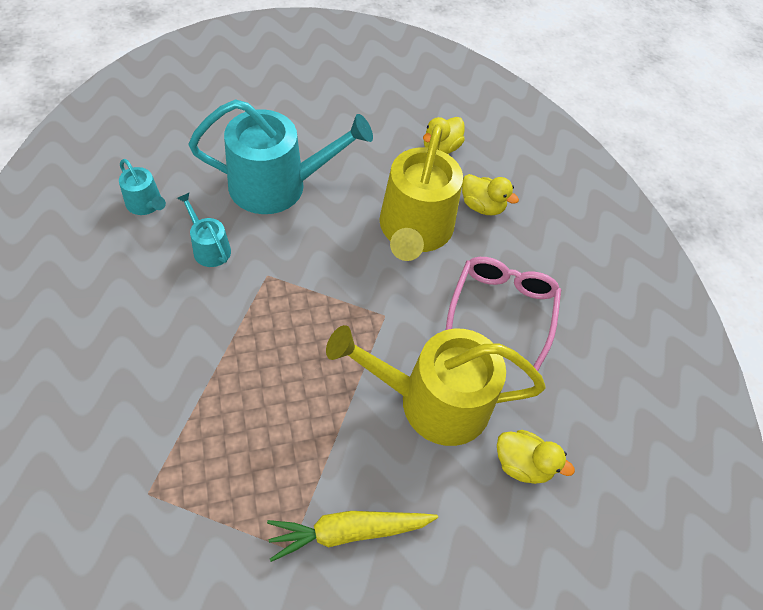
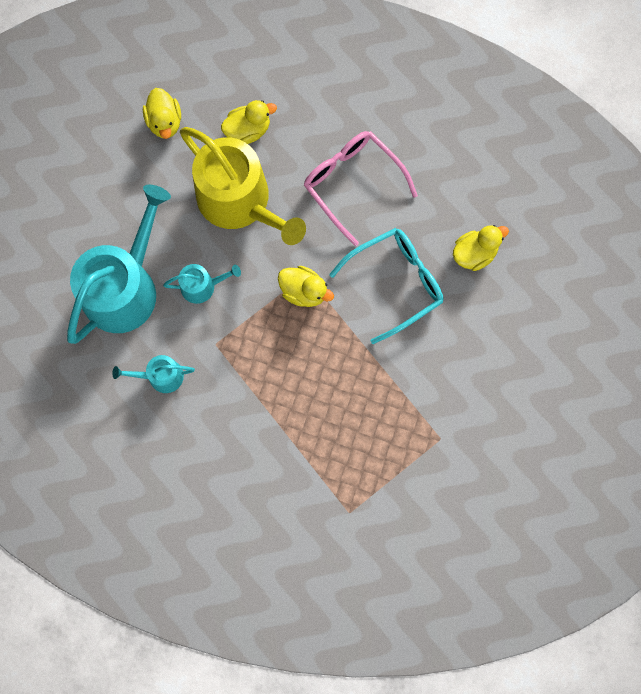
camera: 50 degrees left, 20 degrees up
turquoise watering can [119,159,166,215] -> turquoise watering can moved to [163,264,241,304]
yellow carrot [267,511,438,562] -> none
yellow watering can [326,325,545,446] -> turquoise glasses [329,228,443,344]
none -> yellow duck [278,266,334,307]

